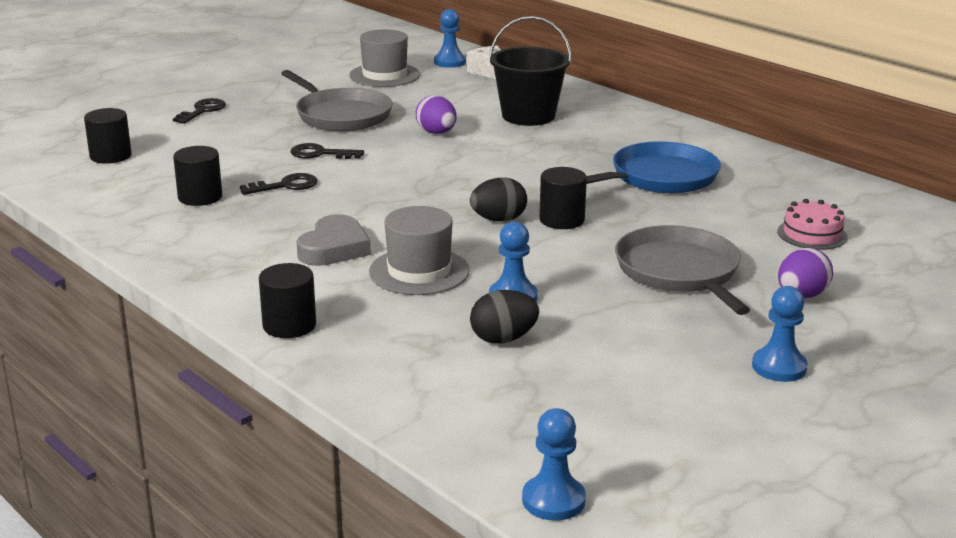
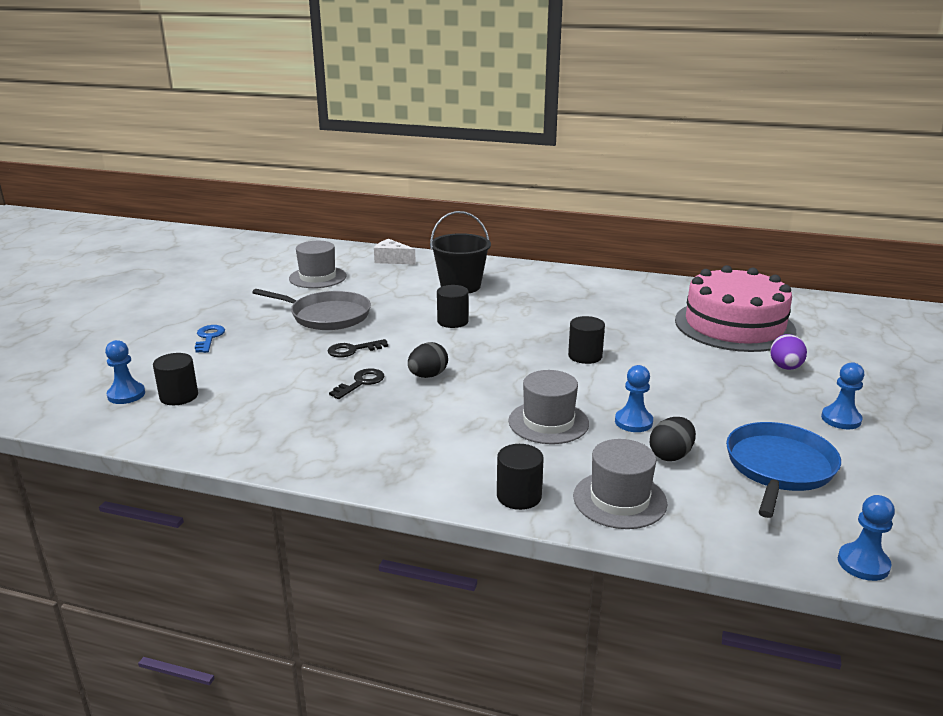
camera: 30 degrees left, 0 degrees up
black key [173,98,226,124] -> blue key [195,325,225,353]
black cylinder [173,146,222,206] -> black cylinder moved to [437,285,469,328]
grey heart [297,214,371,266] -> none
purple egg [416,95,457,134] -> none
blue pawn [434,9,466,68] -> blue pawn moved to [105,340,145,404]
black egg [470,177,527,222] -> black egg moved to [408,342,448,378]
blue pan [587,141,721,193] -> blue pan moved to [726,422,841,518]
grey pan [615,225,750,315] -> none
pink cake [777,199,848,250] -> pink cake [675,265,796,352], size x2.49
none -> grey hat [573,439,668,529]

